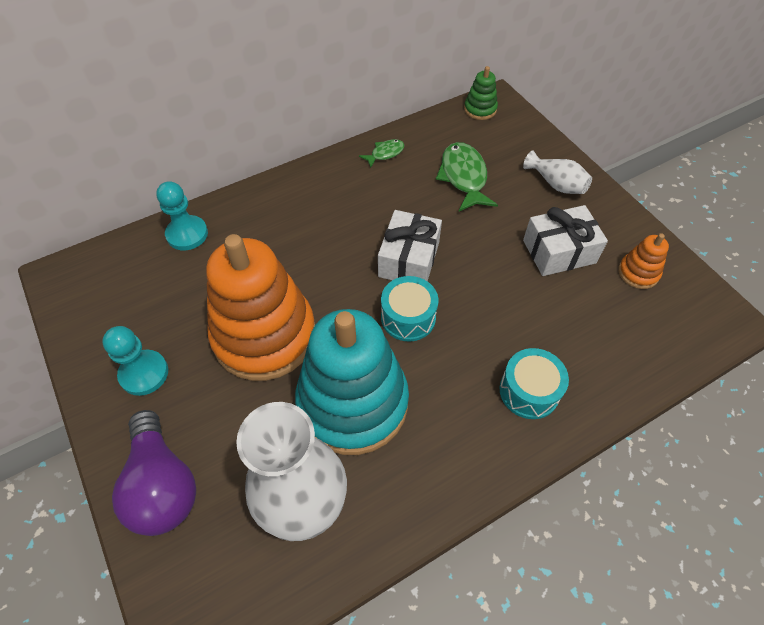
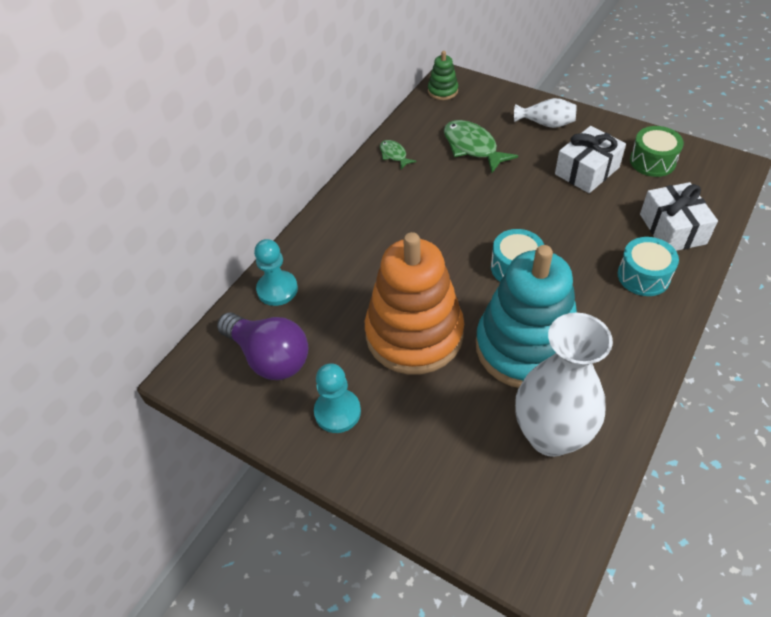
camera: 25 degrees left, 5 degrees down
purple light bulb [112,410,196,536] -> purple light bulb moved to [217,312,308,380]
green fish [359,139,404,168] -> green fish turned 60 degrees counterclockwise [380,140,417,169]
white gift [378,210,442,281] -> white gift moved to [640,182,718,251]
orange stacking toy [618,233,669,289] -> green drum [630,126,684,177]

